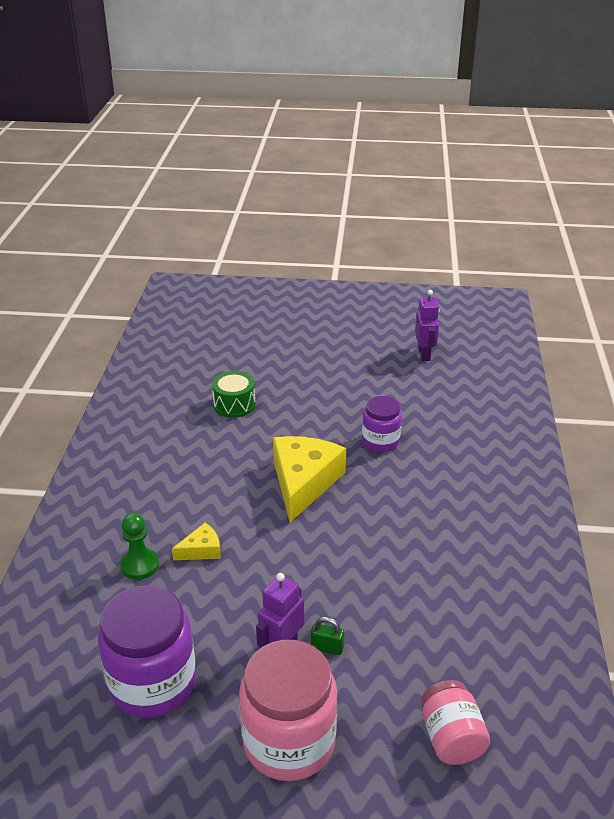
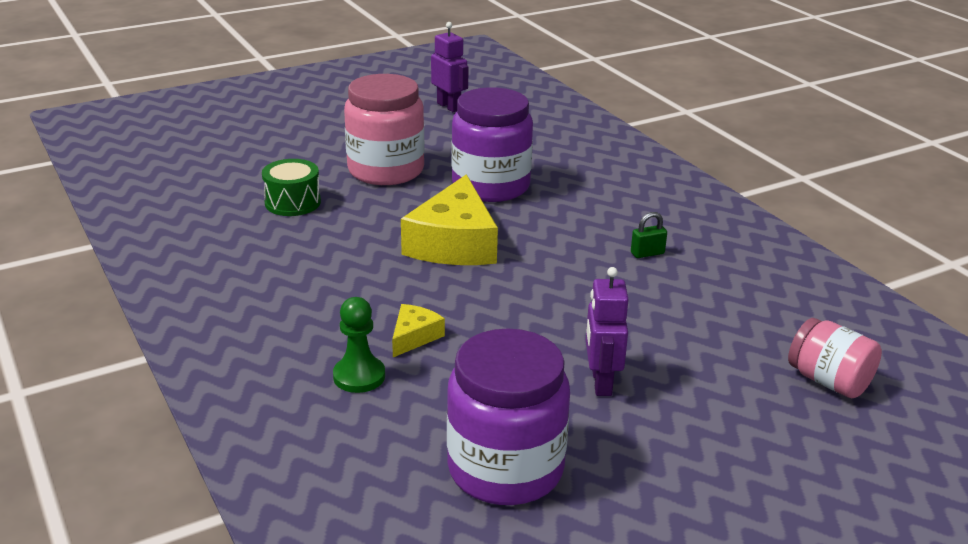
camera: 35 degrees left, 5 degrees down
pink jar [239,640,337,781] -> pink jar moved to [344,74,425,185]
yellow cheese [273,436,346,522] -> yellow cheese turned 150 degrees counterclockwise [401,174,498,265]
green padlock [311,617,344,655] -> green padlock moved to [631,212,667,258]
purple jar [362,396,402,452] -> purple jar [451,87,533,202], size x1.71

